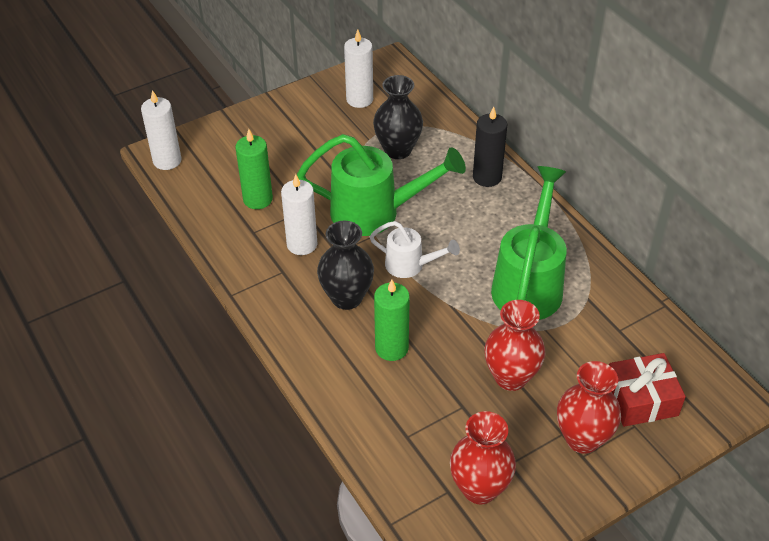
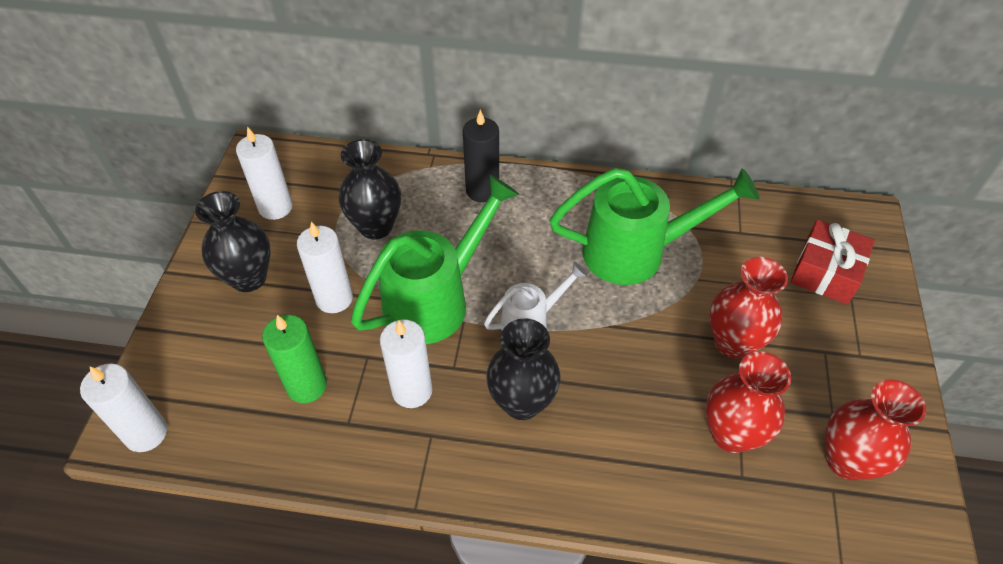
camera: 50 degrees left, 5 degrees up
green candle [374,279,410,361] -> none
green watering can [491,166,567,320] -> green watering can turned 120 degrees clockwise [550,168,760,285]
red vase [557,361,621,454] -> red vase moved to [706,351,791,453]
none -> black vase [195,191,271,292]
none -> white candle [297,222,353,313]

